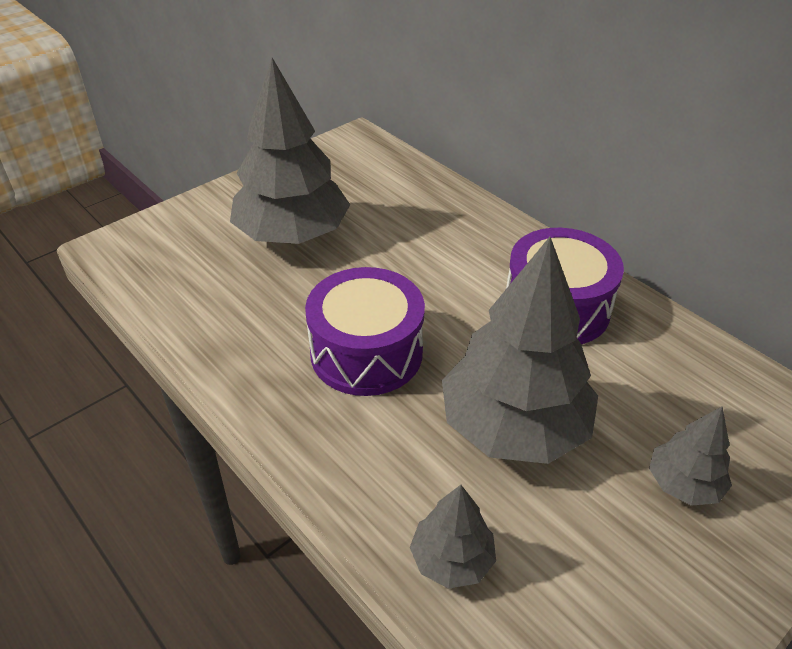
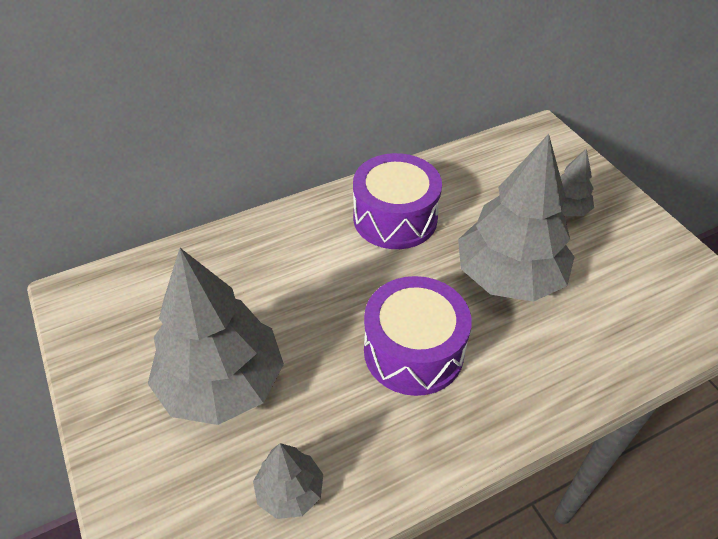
camera: 75 degrees left, 5 degrees up
grey tree [410,485,496,589] -> grey tree moved to [253,443,323,519]

